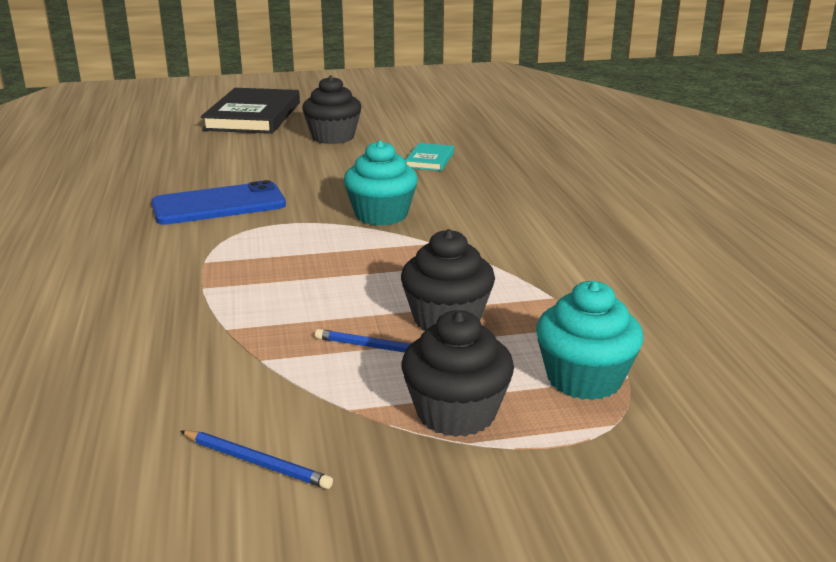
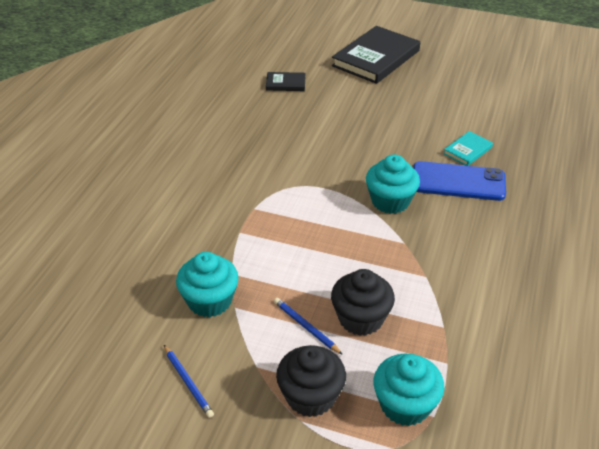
camera: 30 degrees right, 15 degrees up
blue phone [151,180,286,225] -> blue phone moved to [413,161,506,201]
black cupcake [302,75,362,144] -> none
none -> turquoise cupcake [176,252,239,317]
none -> black book [266,72,305,91]

